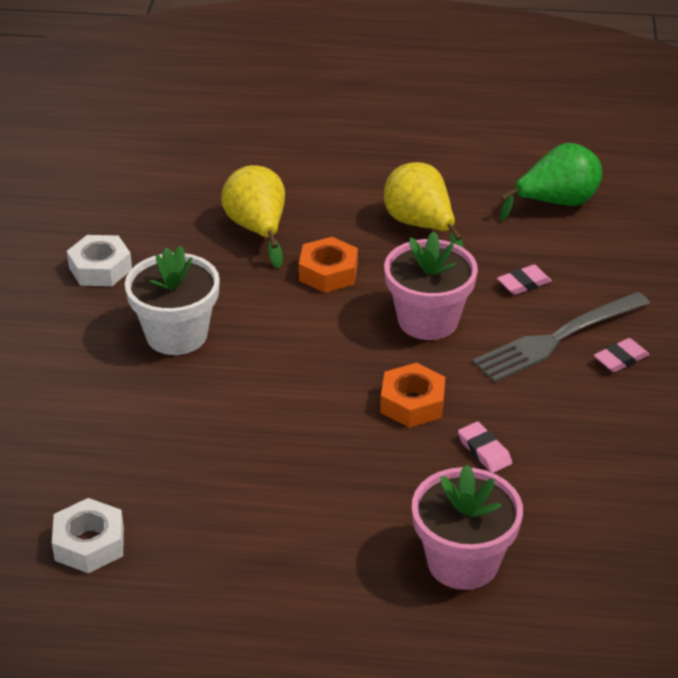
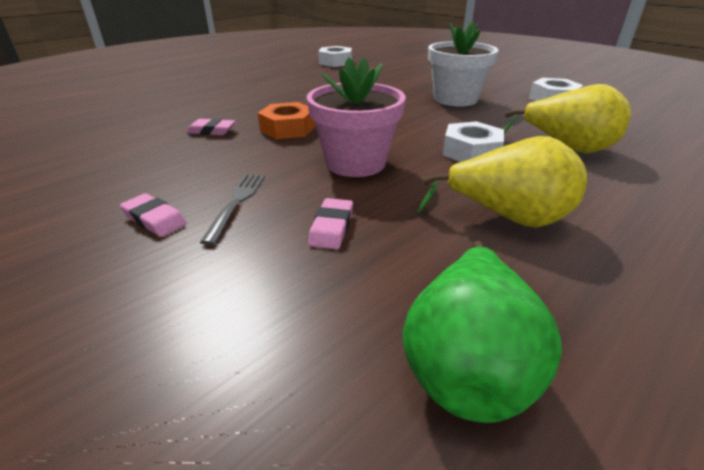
camera: 130 degrees right, 5 degrees down
orange nut [299,237,358,293] -> white nut [443,121,504,162]
pink flower pot [412,465,523,590] -> none
grey fork [472,292,650,383] -> grey fork [200,174,265,245], size x0.55
pink eraser [594,338,650,372] -> pink eraser turned 60 degrees counterclockwise [120,193,187,237]

